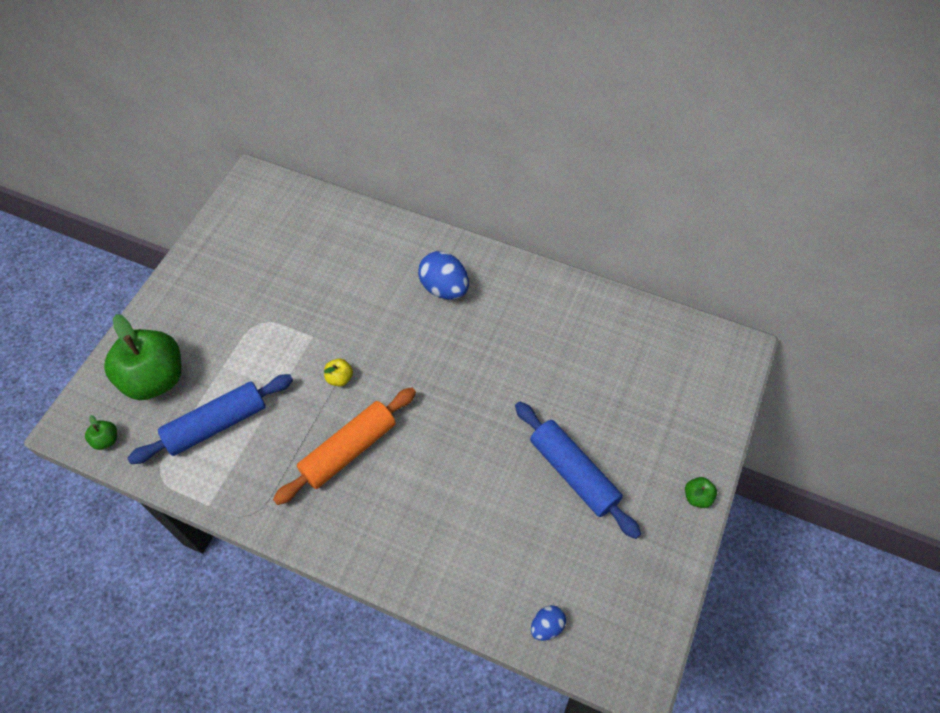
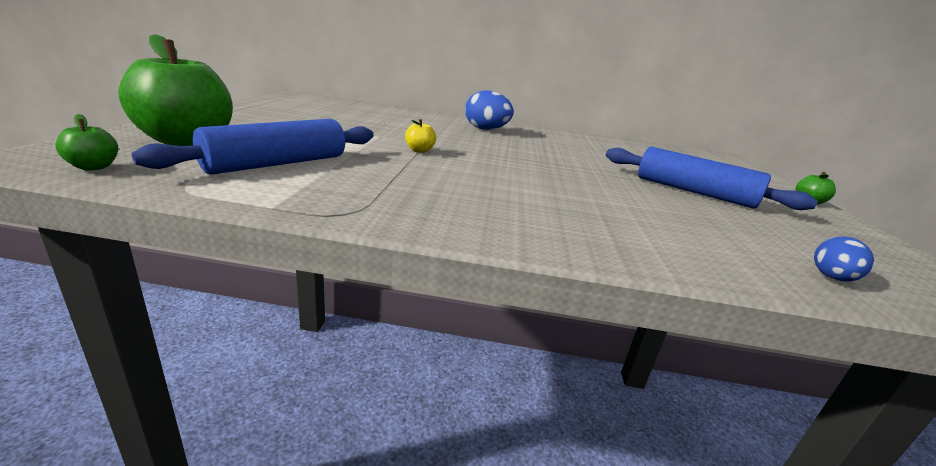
camera: 20 degrees left, 35 degrees down
orange rolling pin [273,387,416,505] -> none

